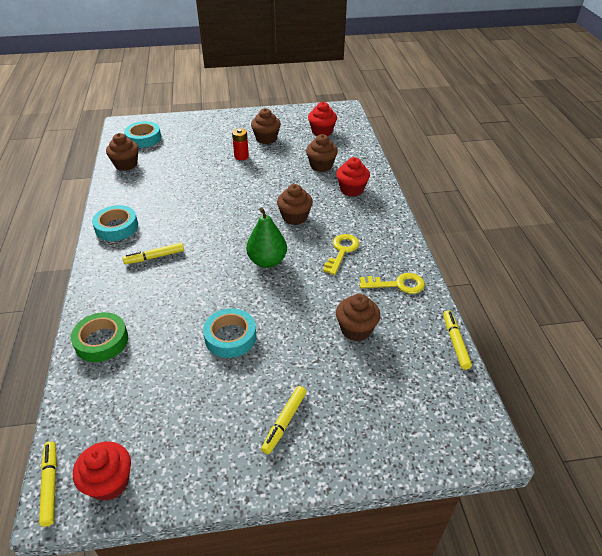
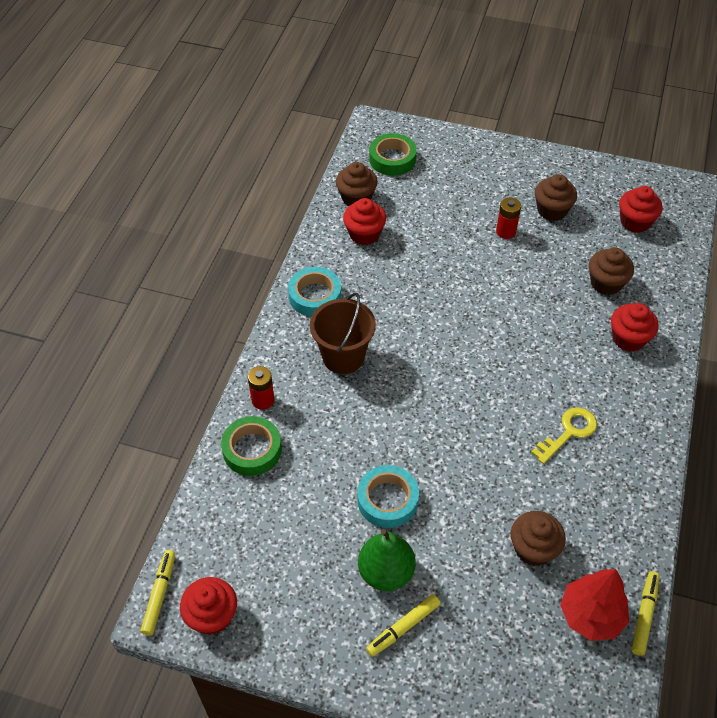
camera: 25 degrees right, 10 degrees up
yellow marker [123,243,184,264] -> brown bucket [310,293,376,374]
turquoise tape [124,121,161,148] -> green tape [369,133,417,176]
green pear [246,207,287,268] -> green pear moved to [358,529,416,591]
brown cupcake [277,184,313,225] -> none
yellow key [359,273,425,294] -> none
none -> red battery [248,366,274,410]
none -> red cupcake [343,198,386,245]
none -> red tree [560,569,629,641]

